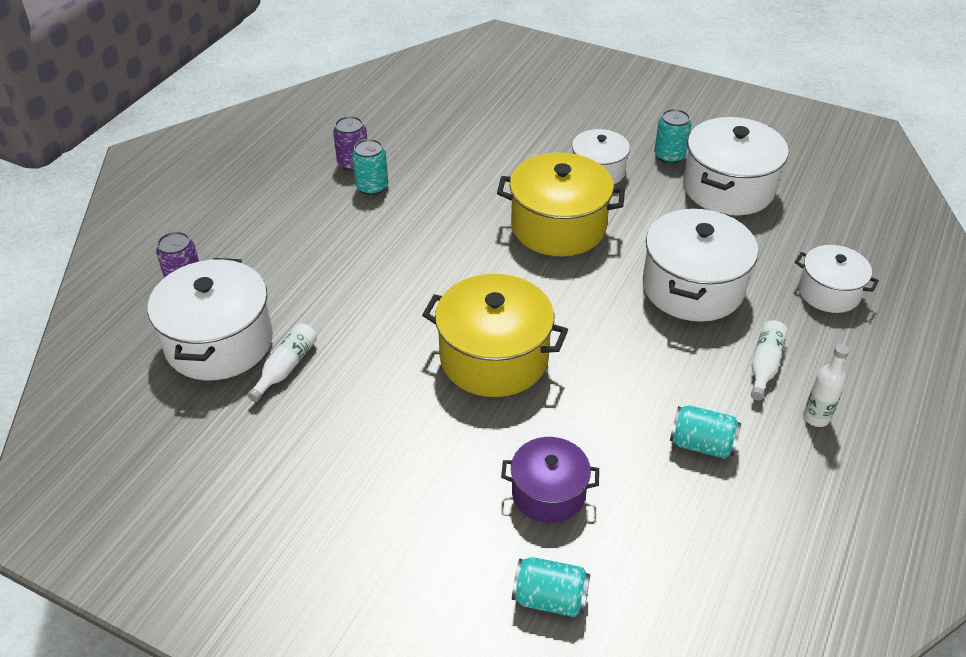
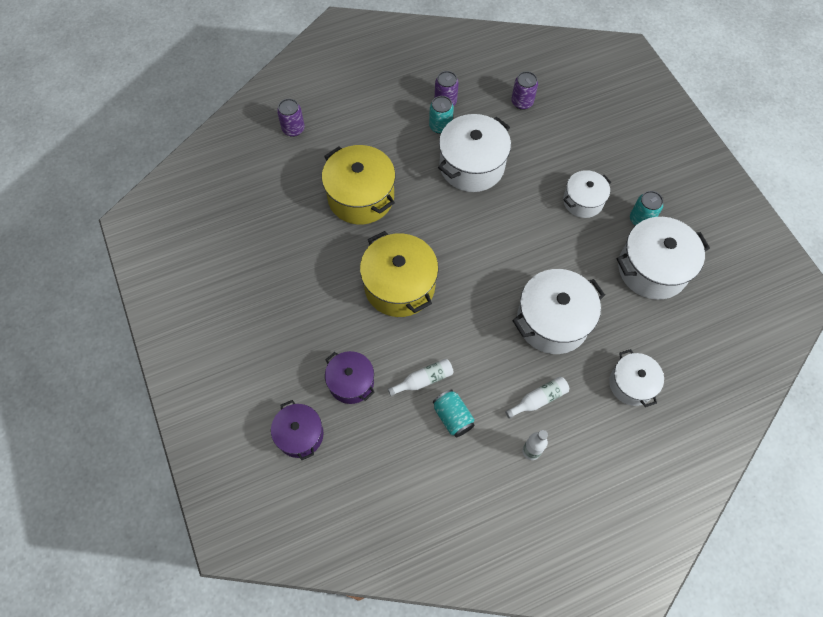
camera: 40 degrees right, 20 degrees up
white pot [148,258,273,380] -> white pot moved to [438,114,511,192]
white bottle [247,323,317,402] -> white bottle moved to [388,359,454,396]
yellow pot [497,152,625,256] -> yellow pot moved to [322,145,395,225]
turquoise can [512,557,590,617] -> purple pot [271,400,323,460]
none -> purple can [511,71,538,110]

